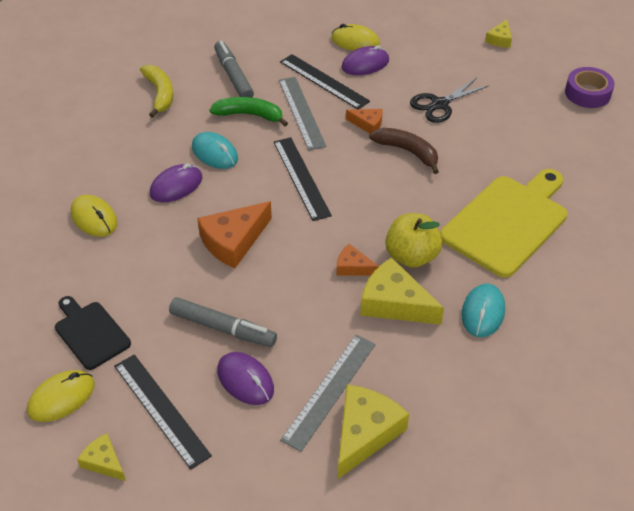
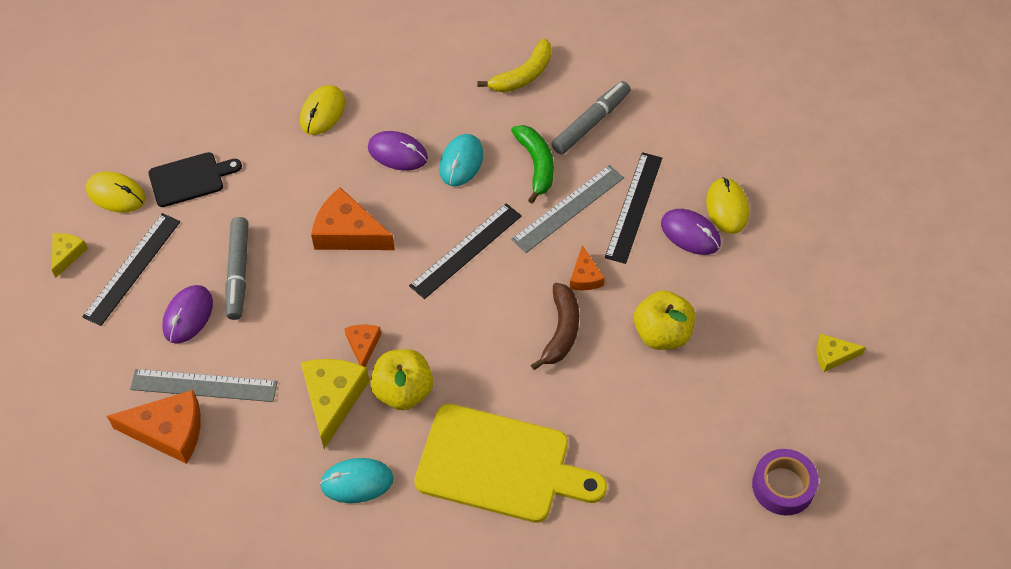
camera: 65 degrees right, 10 degrees up
black cutting board [55,296,131,370] -> black cutting board turned 45 degrees clockwise [148,152,242,207]
yellow cheese [338,385,409,479] -> orange cheese [107,390,201,464]
black scissors [410,78,489,123] -> yellow apple [634,290,695,350]

